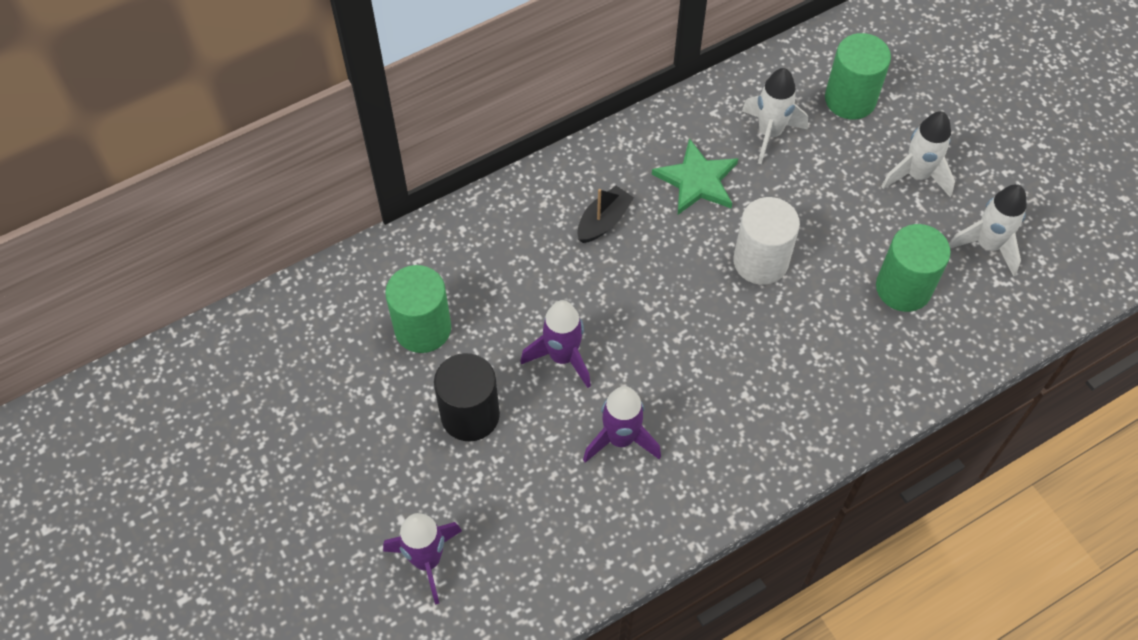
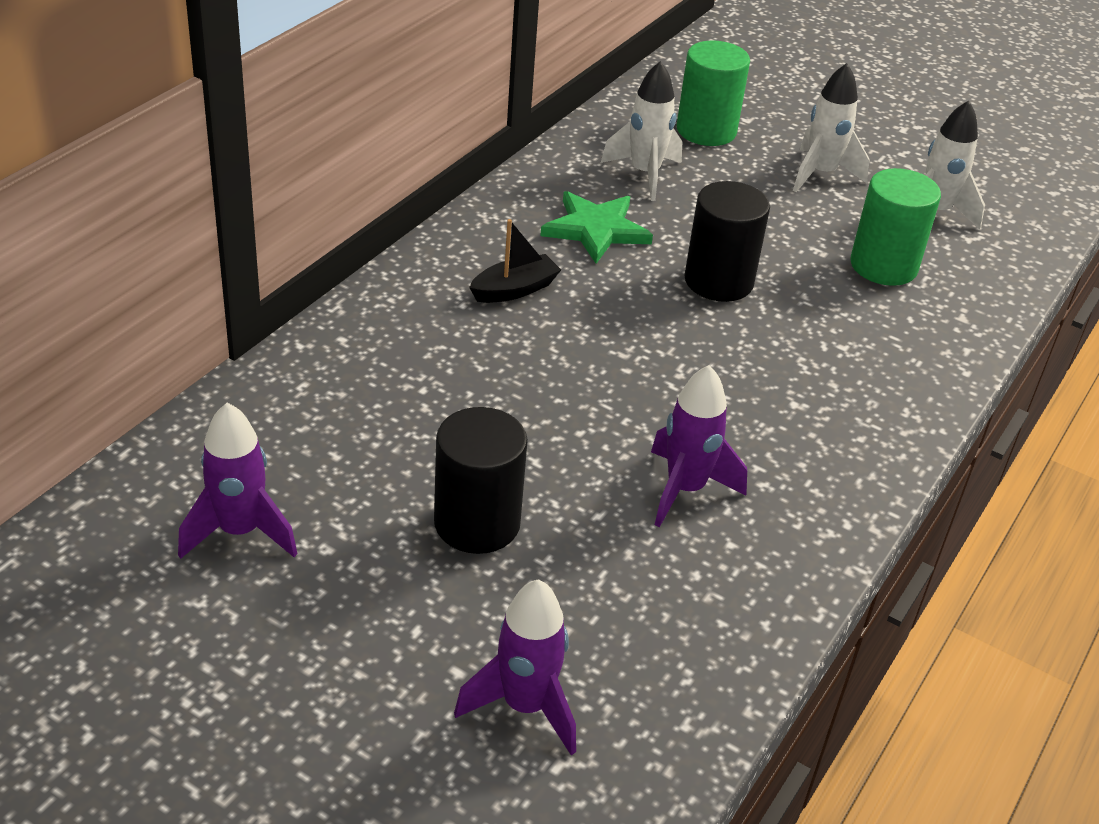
camera: 30 degrees left, 20 degrees down
green cylinder [385,265,451,353] -> none
purple rocket [520,300,591,388] -> purple rocket moved to [178,403,298,559]
black boat [577,186,634,243] -> black boat turned 45 degrees clockwise [469,219,561,303]
white cylinder [733,197,800,285] -> black cylinder [684,181,770,302]

